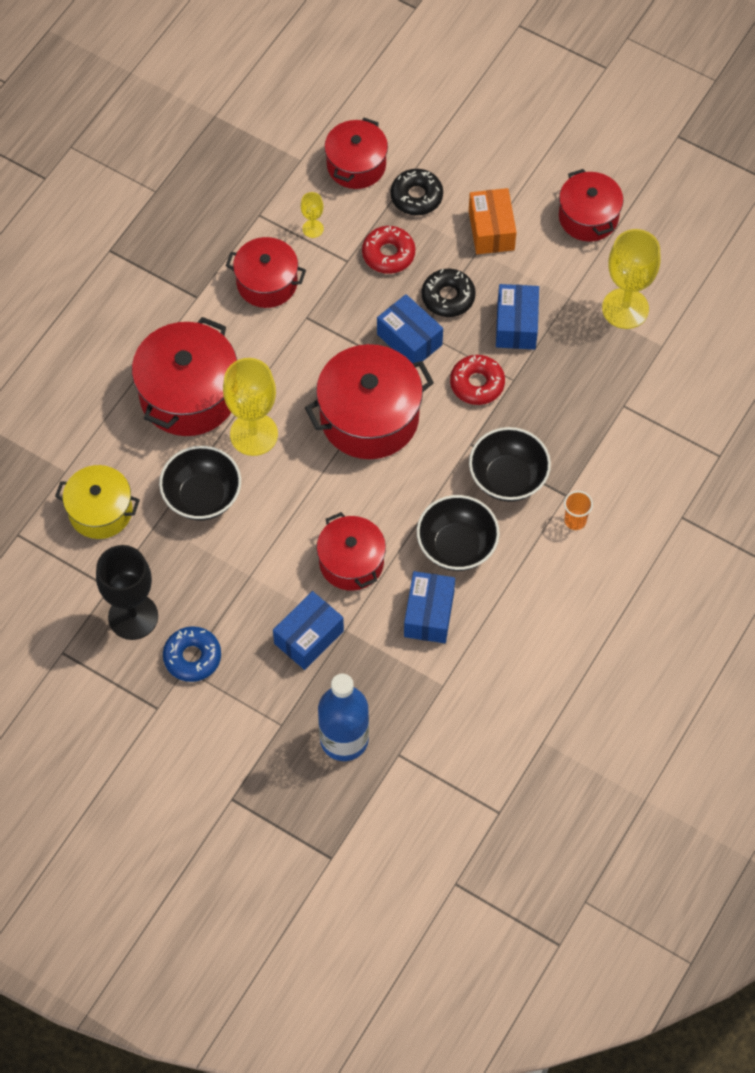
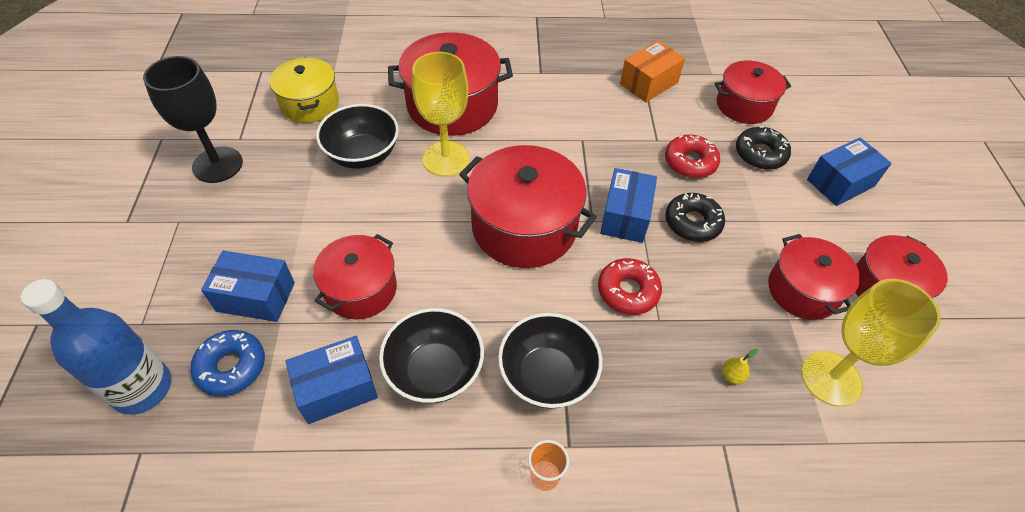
camera: 55 degrees right, 10 degrees down
blue donut [163,626,221,682] -> blue donut moved to [191,330,265,396]
red pot [226,237,306,308] -> red pot moved to [768,234,860,320]
yellow goblet [301,192,324,238] -> none
orange box [469,188,516,254] -> orange box moved to [620,40,685,102]
blue box [496,284,539,349] -> blue box moved to [807,137,892,206]
none -> yellow pear [722,349,759,384]

